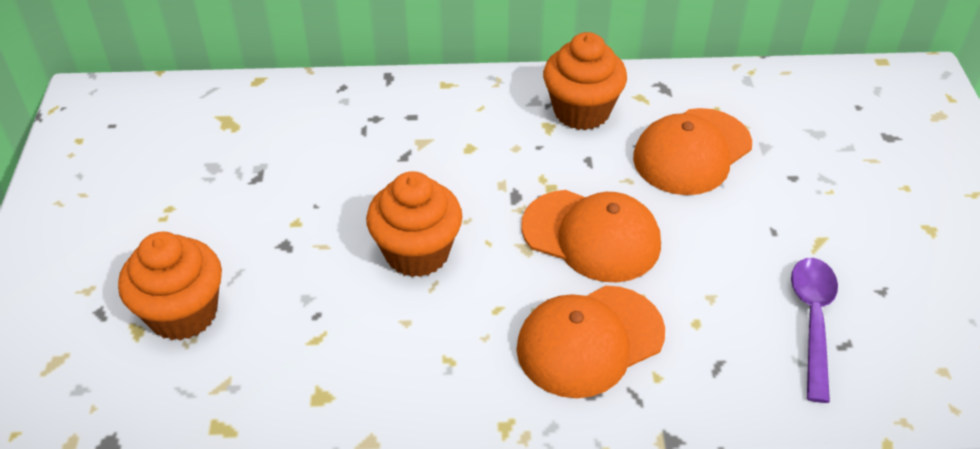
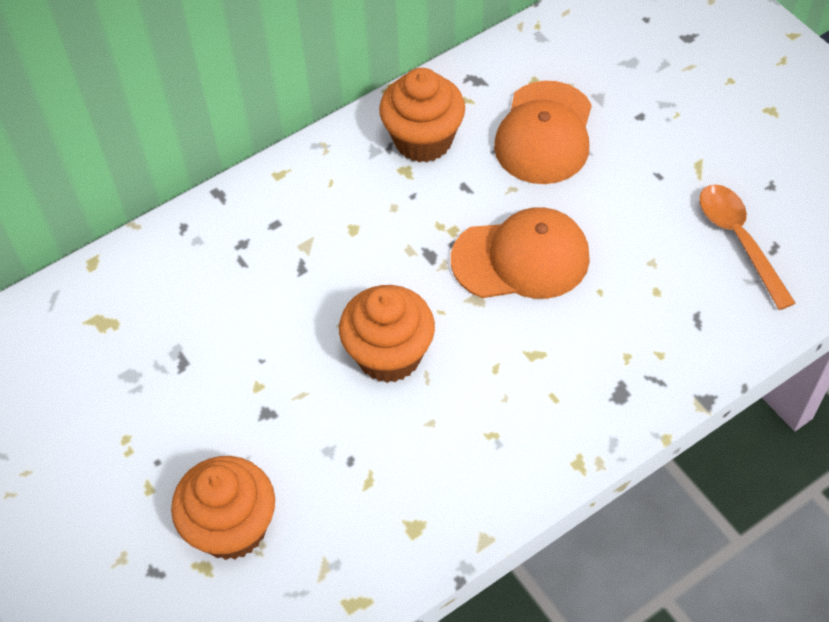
camera: 30 degrees left, 10 degrees up
orange cap [516,286,665,398] -> none
purple spoon [791,258,838,403] -> orange spoon [699,185,795,310]

